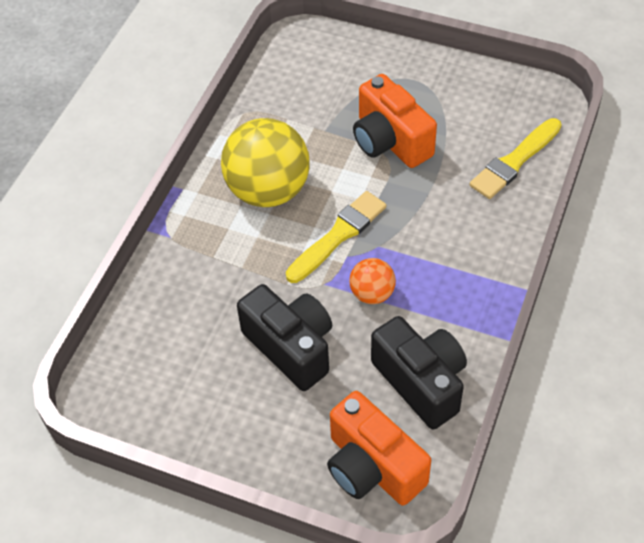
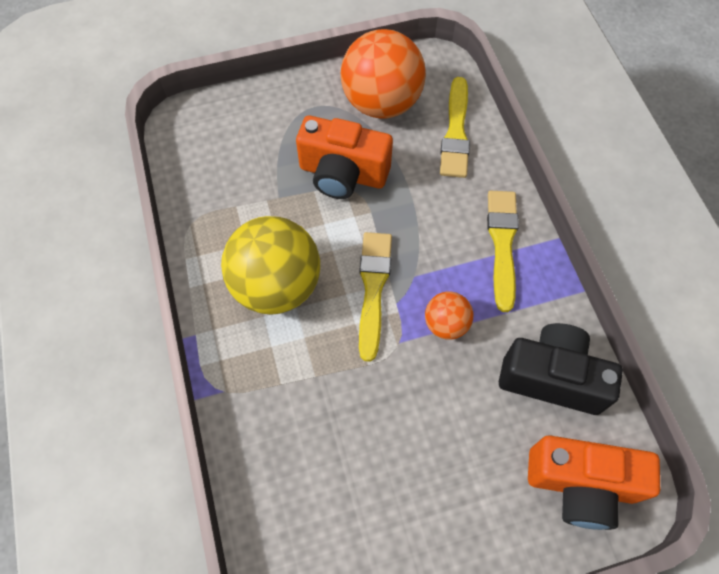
camera: 40 degrees left, 10 degrees up
black camera [237,284,332,391] -> none
none -> orange ball [341,29,426,119]
none -> yellow brush [487,191,519,312]

